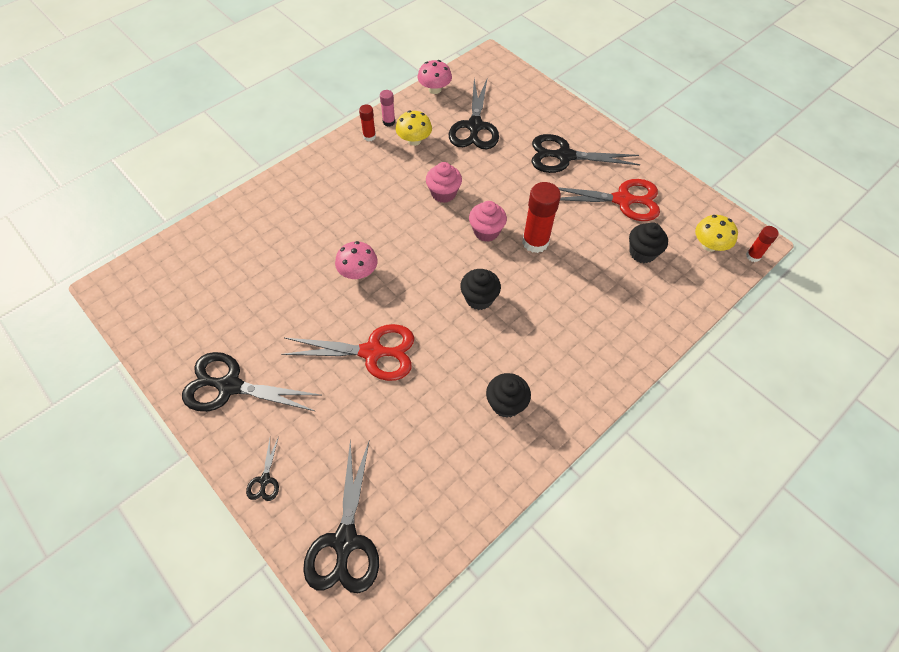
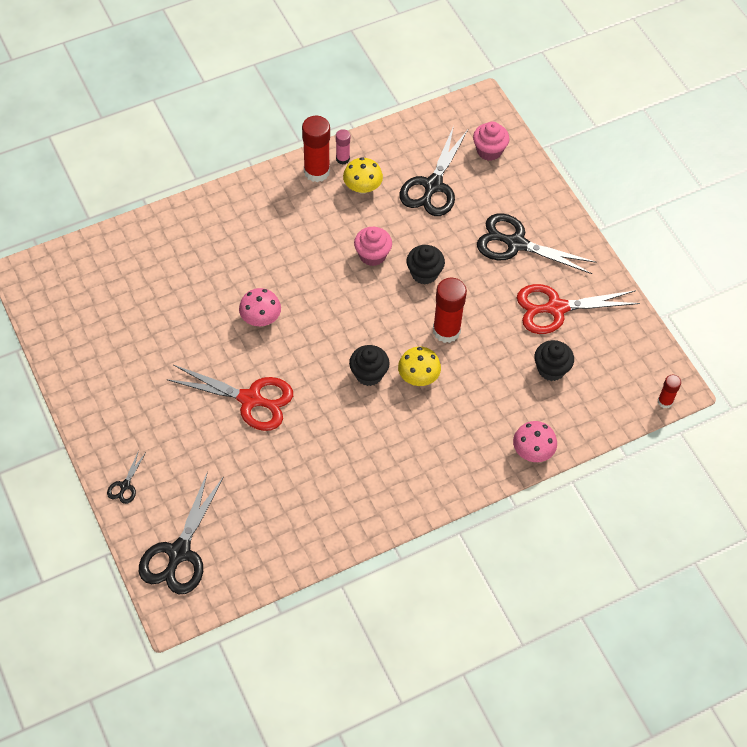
camera: 15 degrees right, 0 degrees up
black scissors [182,352,321,412] -> none
red glue stick [359,105,376,141] -> red glue stick [302,116,330,182], size x1.87
pink mushroom [418,60,452,94] -> pink mushroom moved to [513,421,557,462]
pink cupcake [469,201,507,242] -> pink cupcake moved to [473,122,509,161]
black cupcake [486,373,531,418] -> black cupcake moved to [407,245,445,285]
red scissors [558,179,660,221] -> red scissors turned 150 degrees clockwise [517,284,640,334]
yellow mushroom [695,215,738,252] -> yellow mushroom moved to [398,347,441,386]

